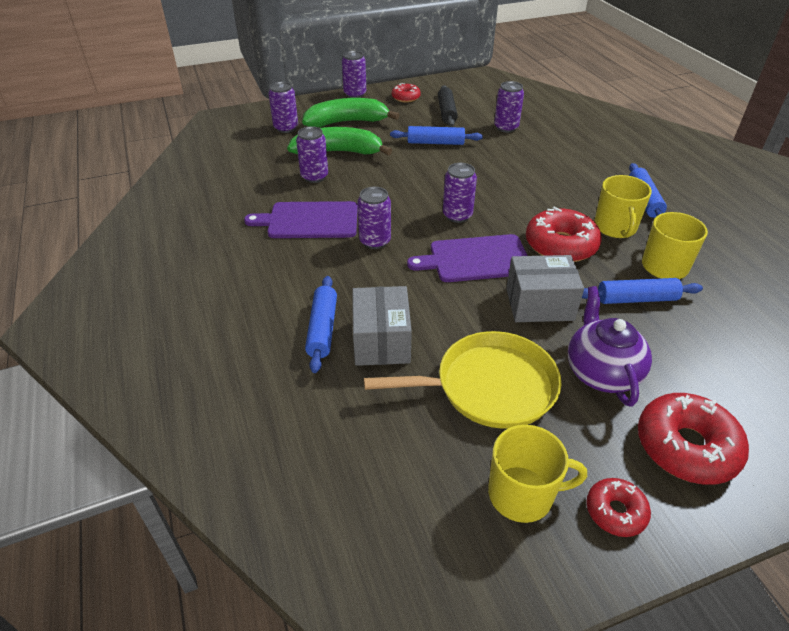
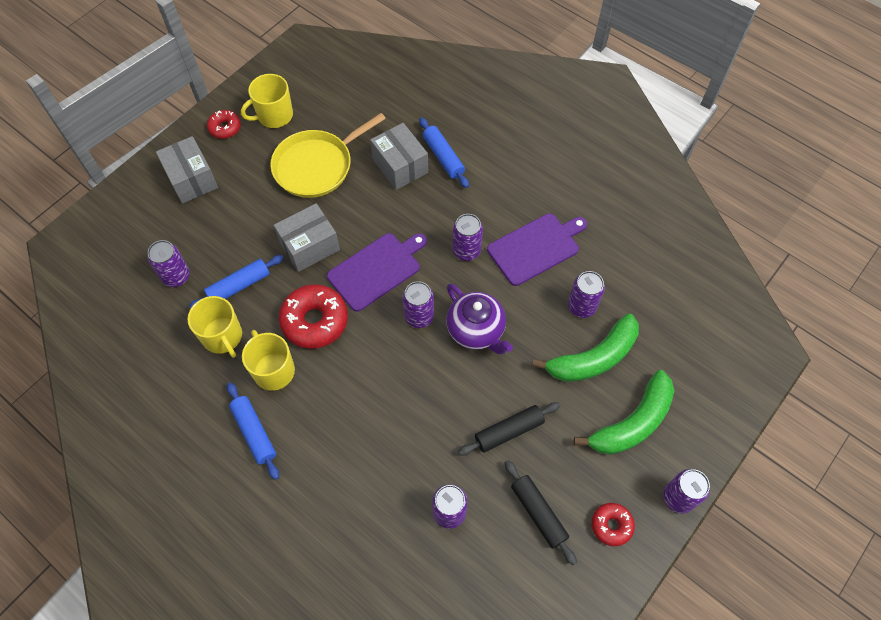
camera: 150 degrees right, 20 degrees up
purple can [268,82,298,133] -> purple can moved to [148,240,190,287]
blue rolling pin [390,126,483,145] -> black rolling pin [458,402,560,456]
purple teapot [568,286,652,407] -> purple teapot moved to [446,283,513,354]
red donut [638,393,749,485] -> grey box [156,136,218,204]

